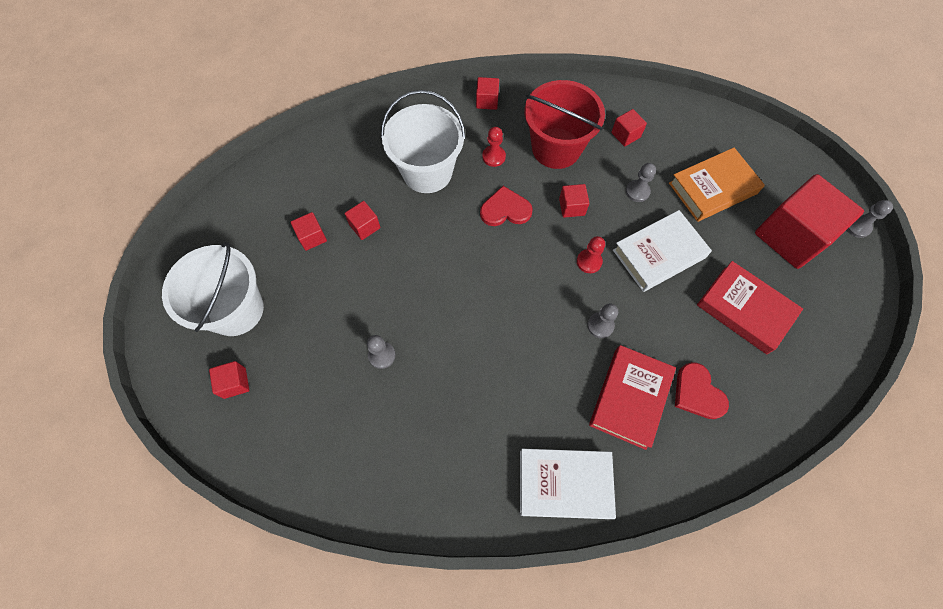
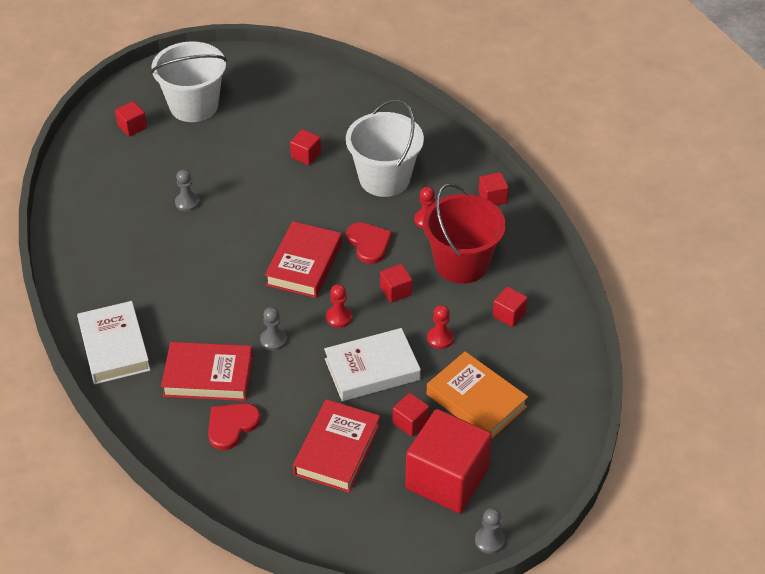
camera: 70 degrees right, 20 degrees down
red cube [291,212,327,251] -> red cube moved to [393,393,429,437]
white book [613,210,712,292] -> white book turned 60 degrees counterclockwise [324,328,421,401]
grey pawn [626,163,656,202] -> red pawn [427,305,454,349]
none -> red book [265,221,342,298]

